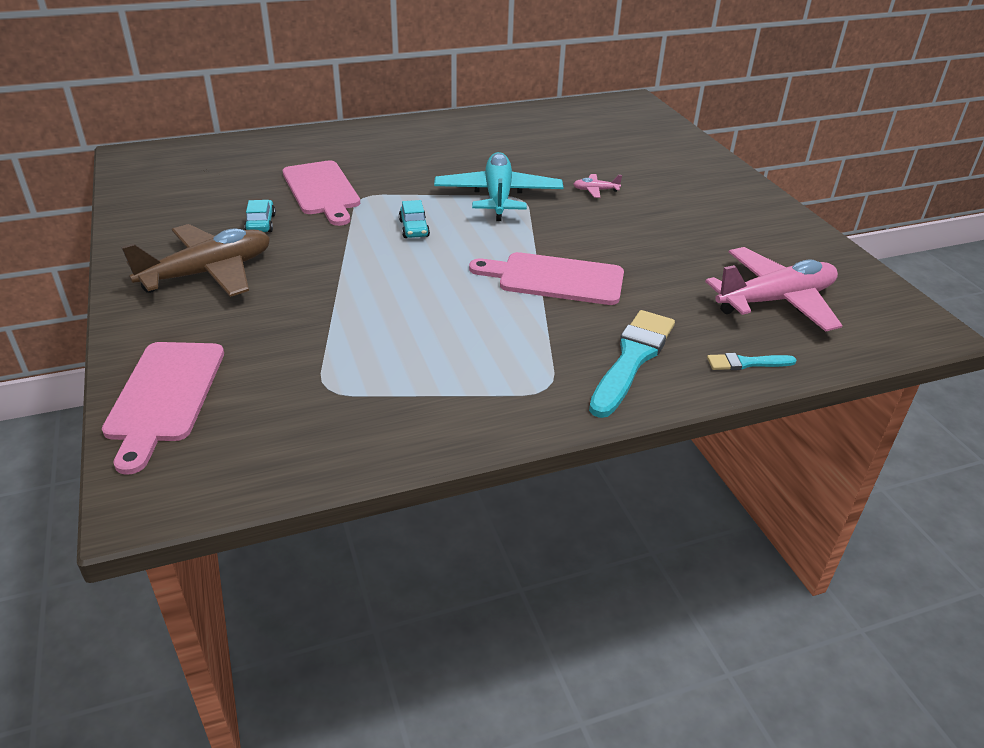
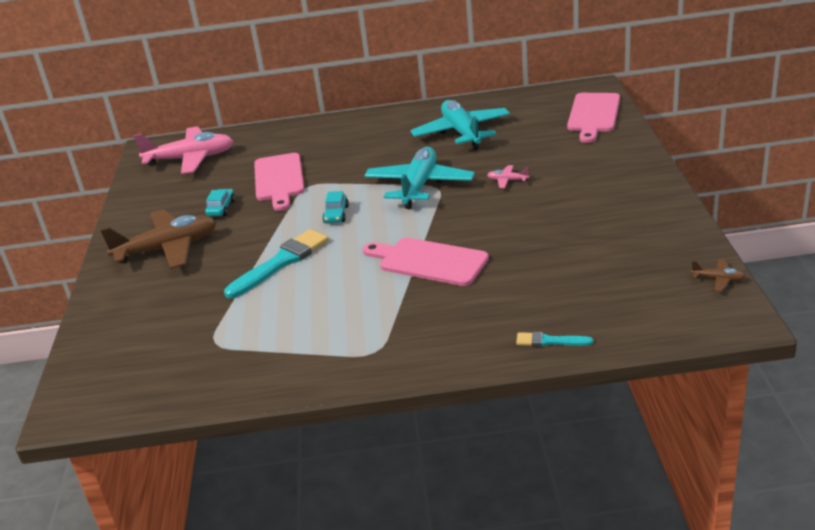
camera: 20 degrees right, 5 degrees down
pink cutting board [102,342,224,475] -> pink cutting board moved to [567,93,620,143]
turquoise brush [589,310,675,418] -> turquoise brush moved to [224,229,329,298]
pink plane [705,247,843,332] -> pink plane moved to [134,126,233,174]
none -> turquoise plane [410,100,510,150]
none -> brown plane [691,259,746,292]

